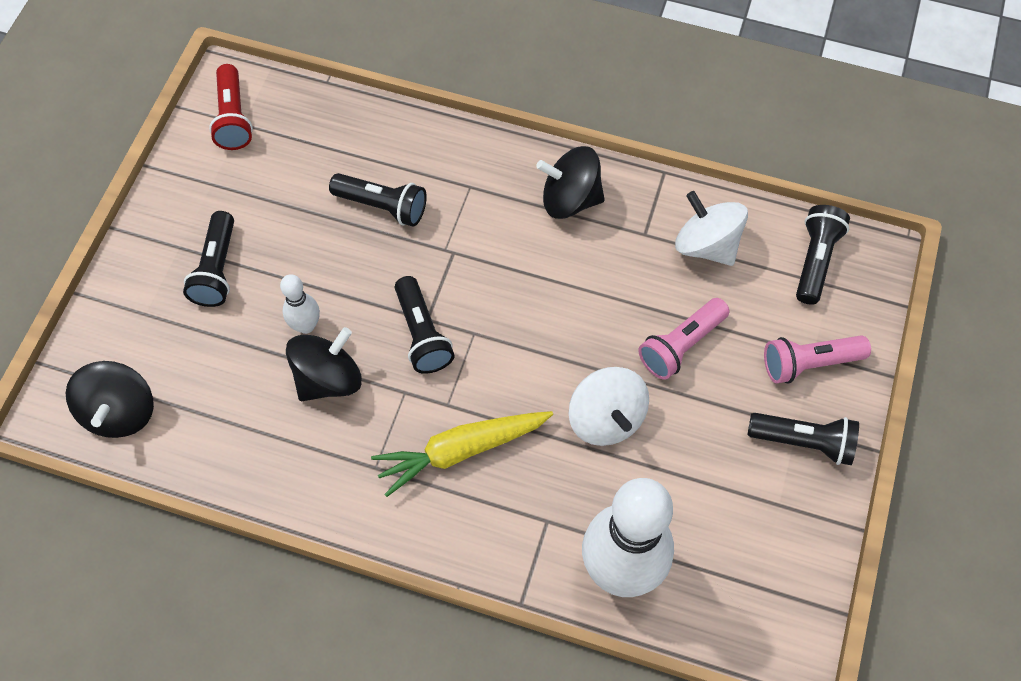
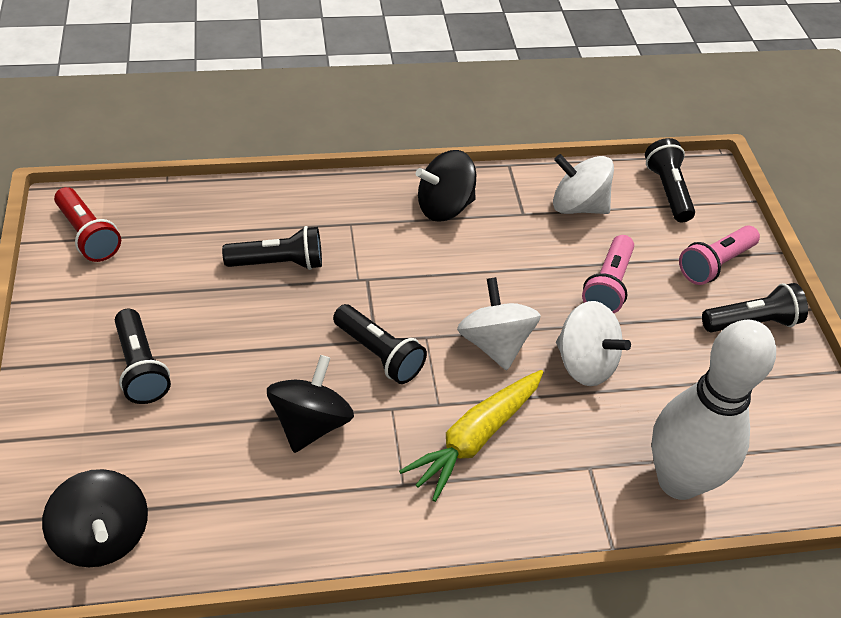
camera: 30 degrees left, 15 degrees down
white bowling pin [280,274,320,334] -> none
none -> white spinning top [457,277,541,370]

